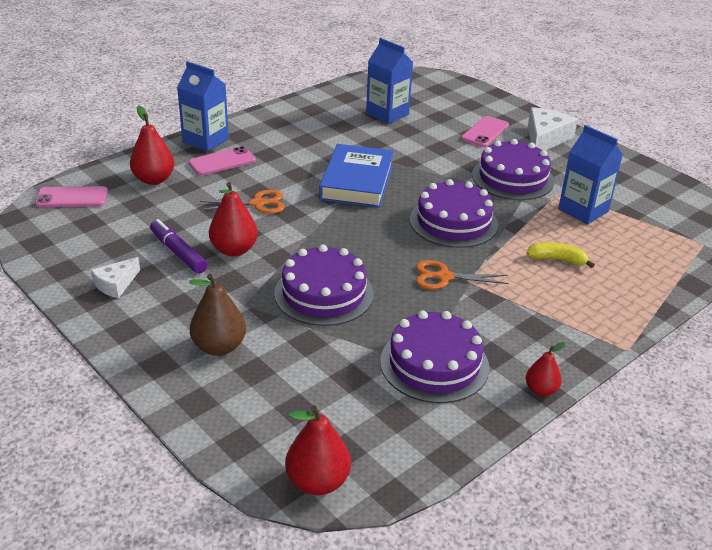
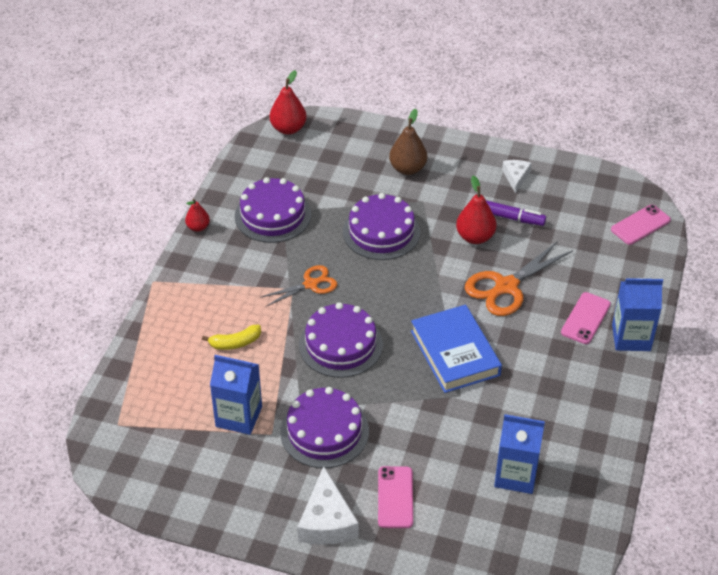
camera: 150 degrees right, 10 degrees up
red pear [130,105,174,185] -> none
orange scissors [200,190,285,214] -> orange scissors [465,241,573,316], size x1.60

